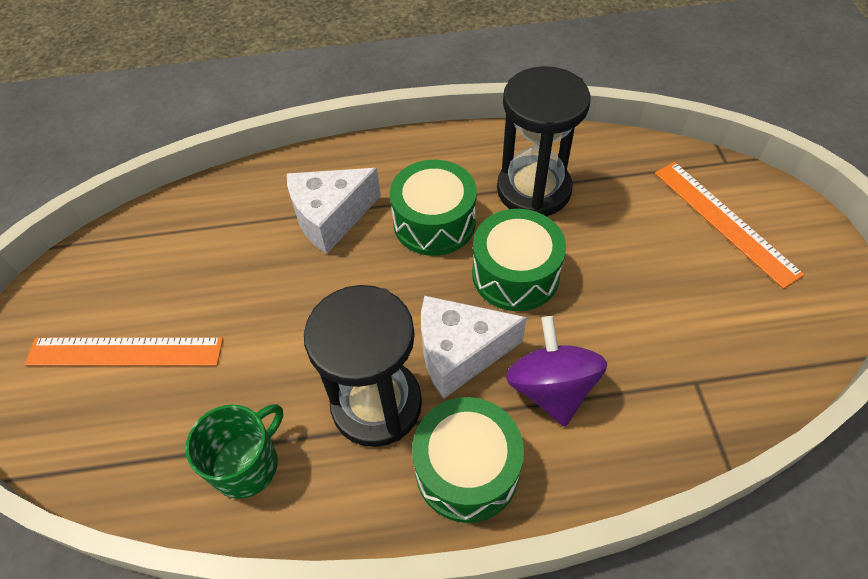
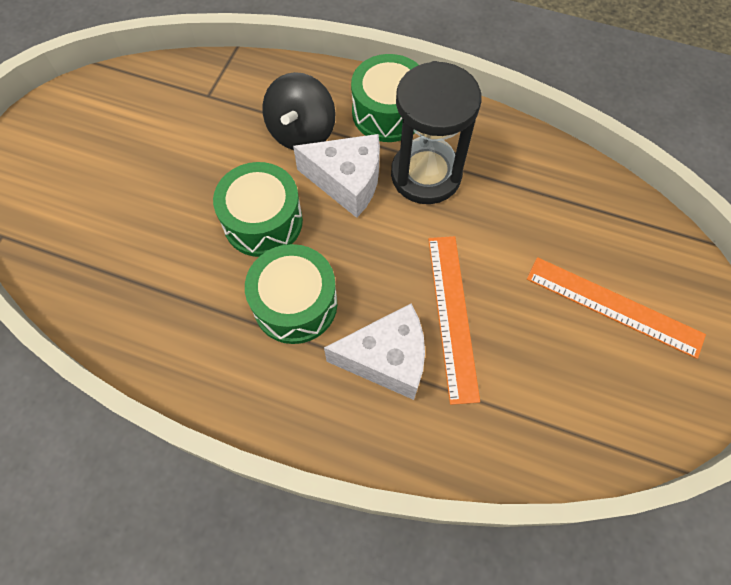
camera: 155 degrees left, 10 degrees up
green mug [185,404,283,499] -> none
black hourglass [497,66,591,216] -> none
purple spinning top [506,316,607,426] -> black spinning top [262,72,336,150]
orange ruler [655,162,805,289] -> orange ruler moved to [428,236,480,405]

